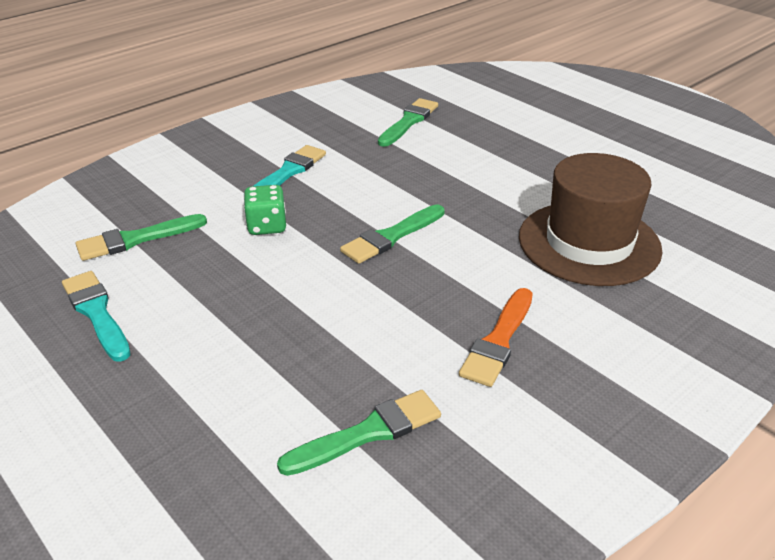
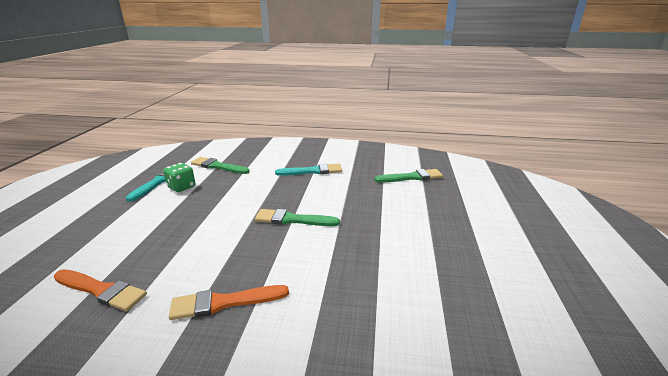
camera: 50 degrees right, 10 degrees down
green dice [244,185,286,235] -> green dice moved to [163,163,195,192]
green brush [277,390,441,476] -> orange brush [54,269,147,312]
brown hat [519,153,663,286] -> none

